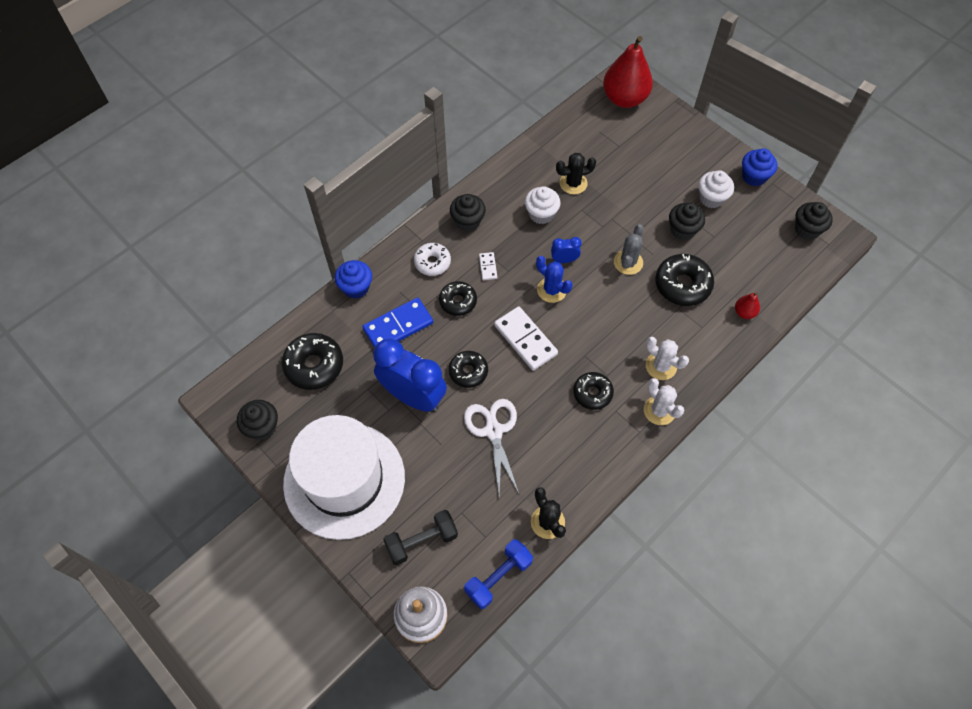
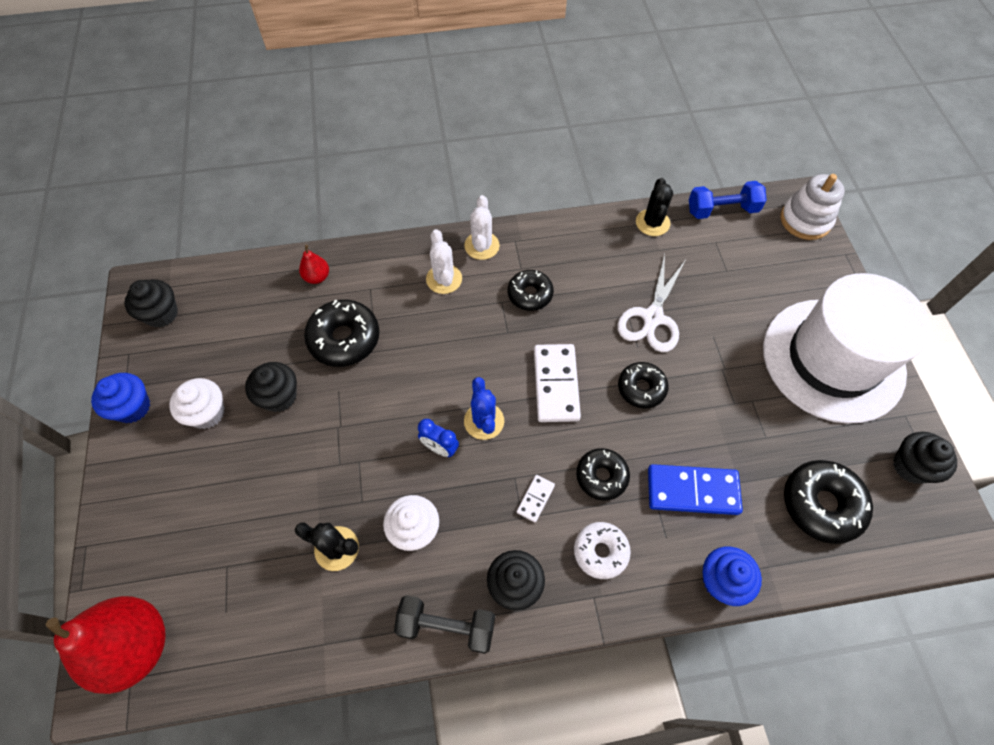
camera: 145 degrees left, 0 degrees up
blue clock [373,339,447,412] -> none
black dumbbell [383,510,458,565] -> black dumbbell moved to [394,595,495,654]
grey cactus [614,224,644,275] -> none

